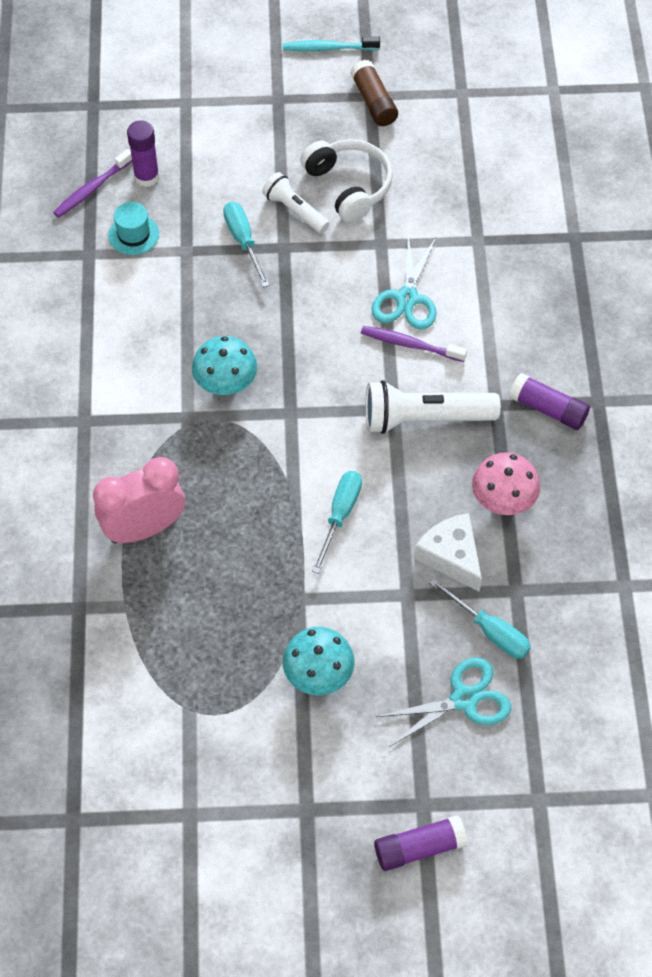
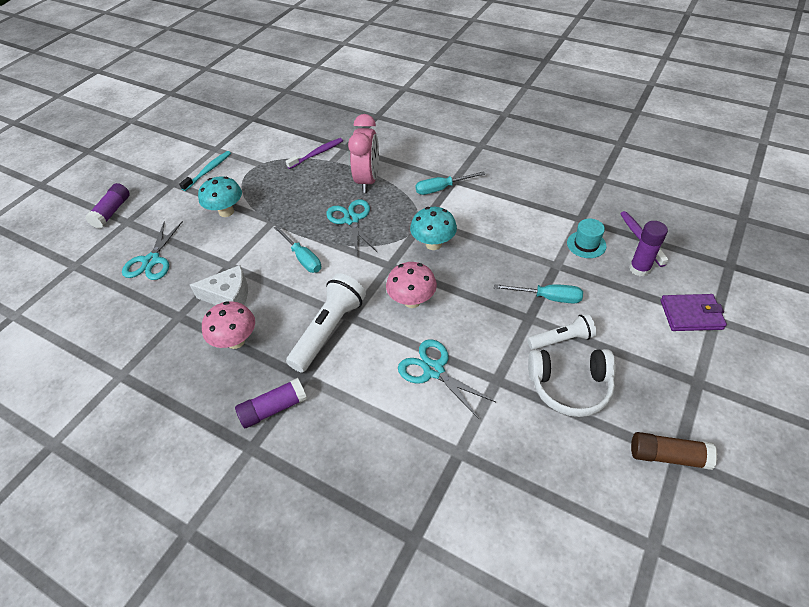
camera: 125 degrees right, 10 degrees down
turquoise toothbrush [283,36,380,51] -> turquoise toothbrush moved to [179,151,231,191]
purple toothbrush [361,326,467,362] -> purple toothbrush moved to [286,138,343,169]
turquoise screwdriver [429,578,531,659] -> turquoise screwdriver moved to [415,171,485,195]
none -> turquoise scissors [326,199,378,255]
none -> pink mushroom [386,262,437,308]
none -> purple wallet [661,294,727,331]

